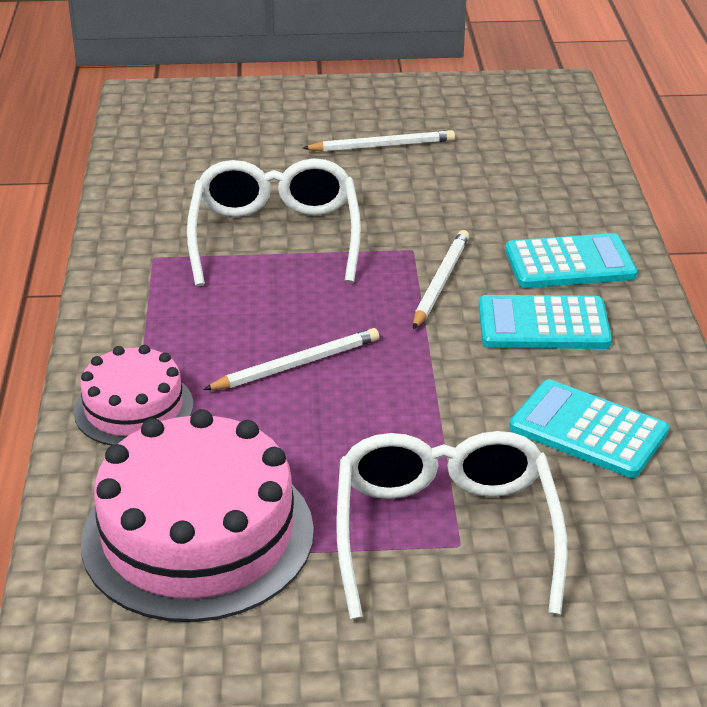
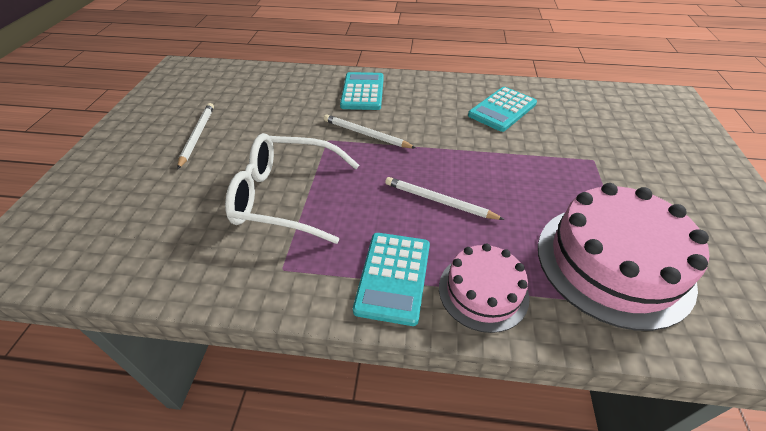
camera: 80 degrees left, 10 degrees up
white pencil [203,328,379,390] -> white pencil turned 45 degrees counterclockwise [385,177,505,220]
white glasses [336,431,568,619] -> none
turquoise calculator [479,295,612,349] -> turquoise calculator moved to [353,233,430,326]

